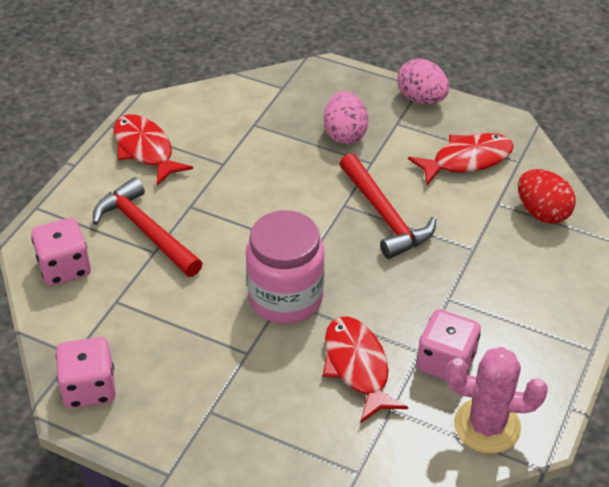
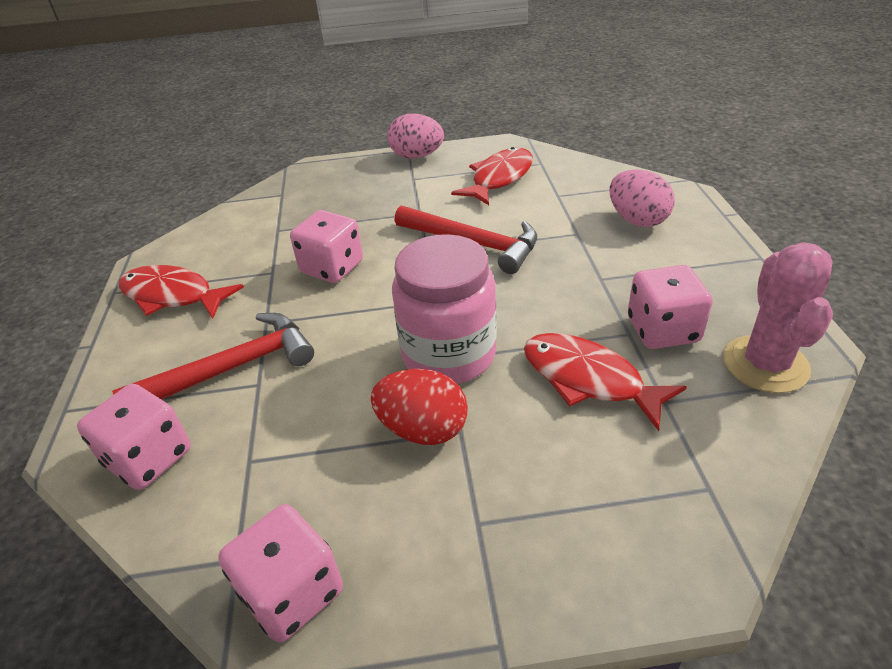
camera: 30 degrees left, 5 degrees down
red hammer [93,177,203,277] -> red hammer turned 135 degrees clockwise [112,313,314,400]
pink egg [324,91,369,144] -> pink egg moved to [609,169,675,227]
pink cactus [446,347,548,454] -> pink cactus turned 60 degrees counterclockwise [723,243,833,393]
red egg [518,169,576,224] -> red egg moved to [371,369,468,445]
none -> pink dice [290,210,363,283]

